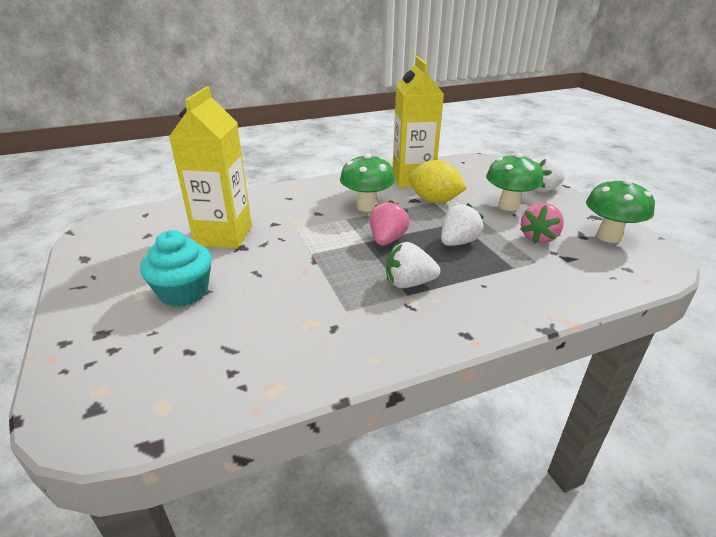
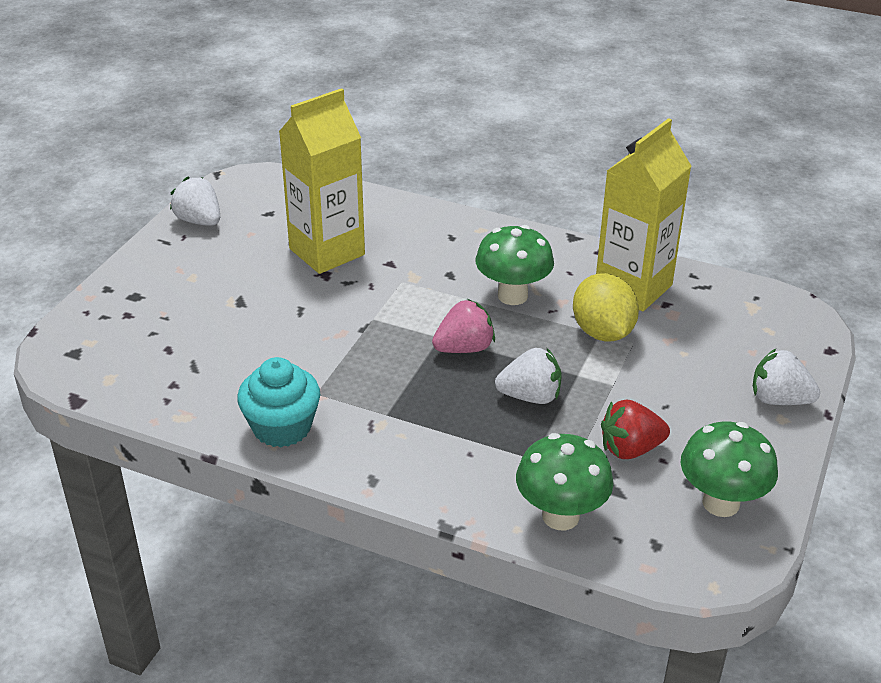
camera: 45 degrees right, 5 degrees up
turquoise cupcake [140,230,212,307] -> turquoise cupcake moved to [237,357,320,447]
white strawberry [386,242,440,288] -> white strawberry moved to [170,176,220,226]
green mushroom [486,153,543,211] -> green mushroom moved to [516,433,614,530]
pink strawberry [520,203,564,243] -> red strawberry [601,400,670,459]

